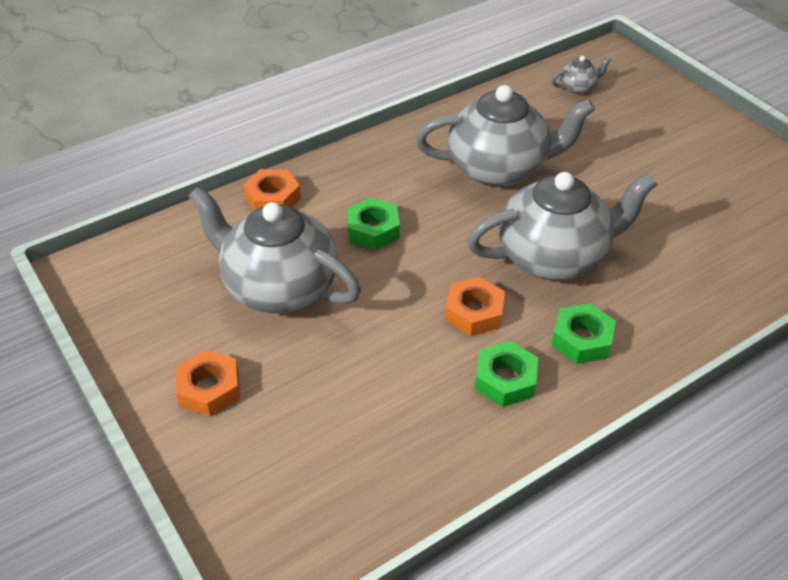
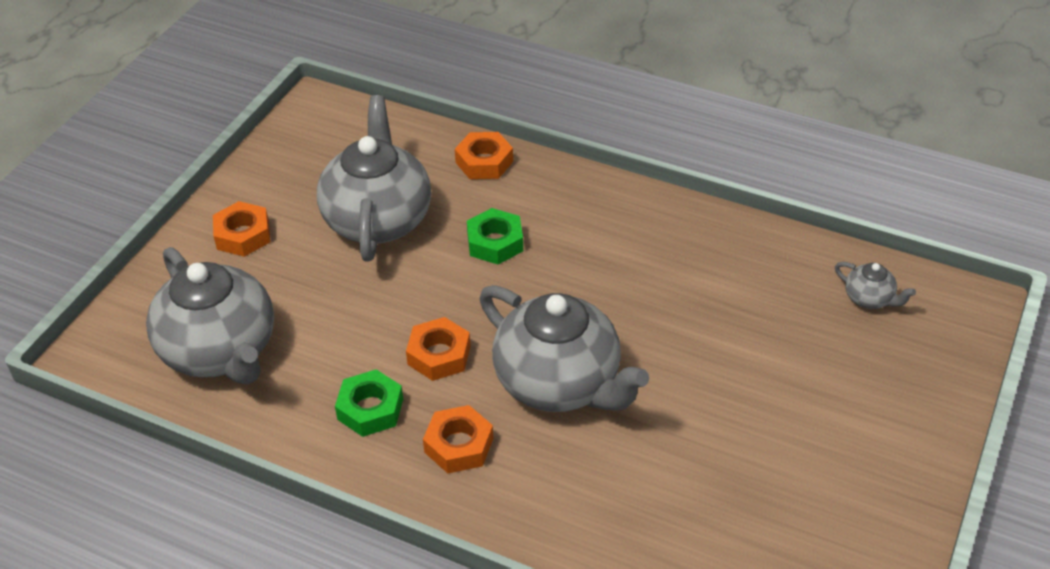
camera: 60 degrees right, 0 degrees up
grey teapot [415,85,595,187] -> grey teapot moved to [146,247,274,384]
green nut [551,303,616,364] -> orange nut [423,405,494,473]

